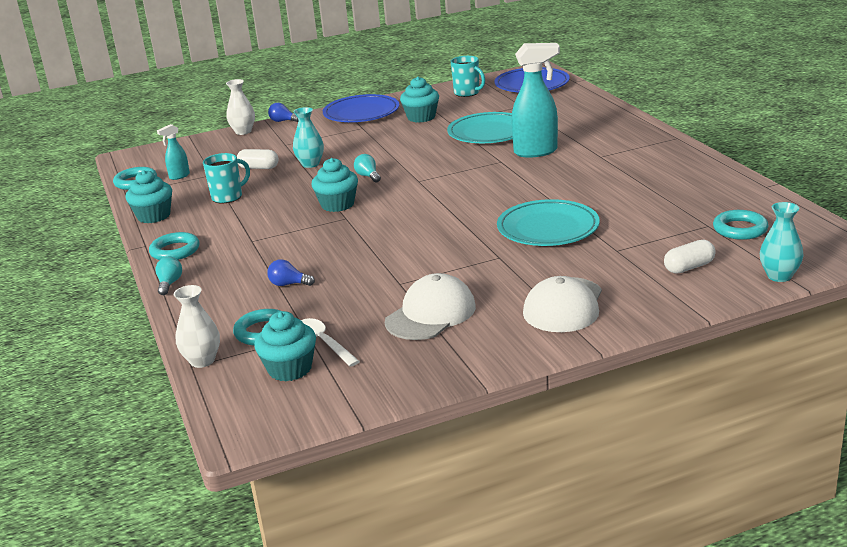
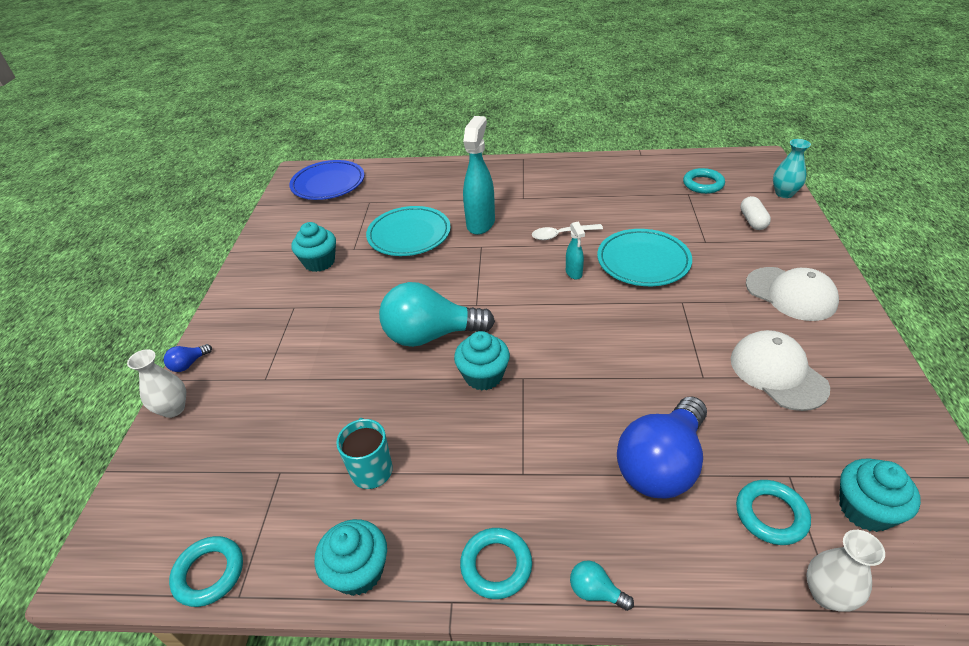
camera: 65 degrees left, 15 degrees up
turquoise spray bottle [157,124,190,180] -> turquoise spray bottle moved to [566,221,585,279]
white capsule [237,149,279,169] -> none
blue light bulb [267,259,315,286] -> blue light bulb [617,397,707,498], size x2.48
turquoise vase [293,107,324,168] -> none
white spoon [301,318,360,367] -> white spoon moved to [532,224,603,240]
blue plate [323,94,399,122] -> none
turquoise light bulb [354,154,381,182] -> turquoise light bulb [379,282,495,347], size x2.48
turquoise mug [451,56,485,97] -> none

